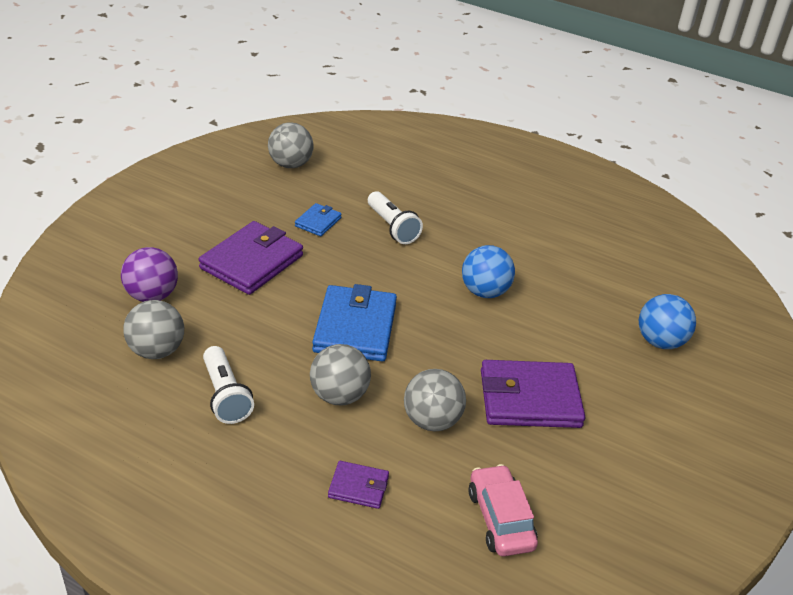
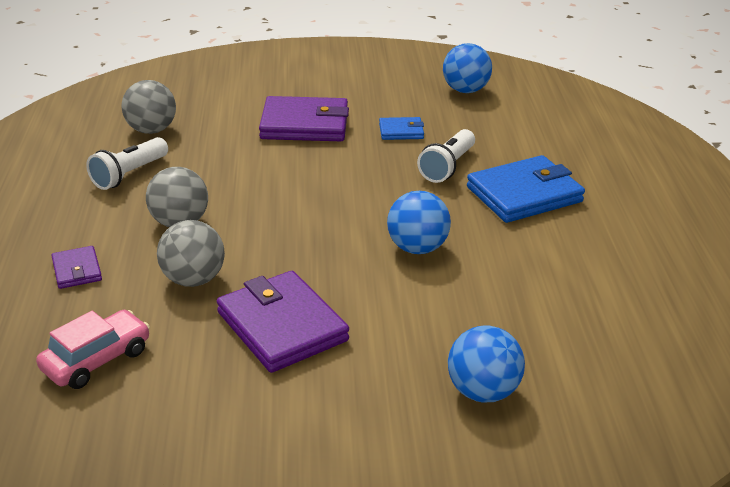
camera: 60 degrees right, 5 degrees down
purple ball [121,247,178,302] -> none
grey ball [268,122,314,168] -> blue ball [443,43,492,93]
blue wallet [312,284,397,362] -> blue wallet moved to [467,155,585,223]

